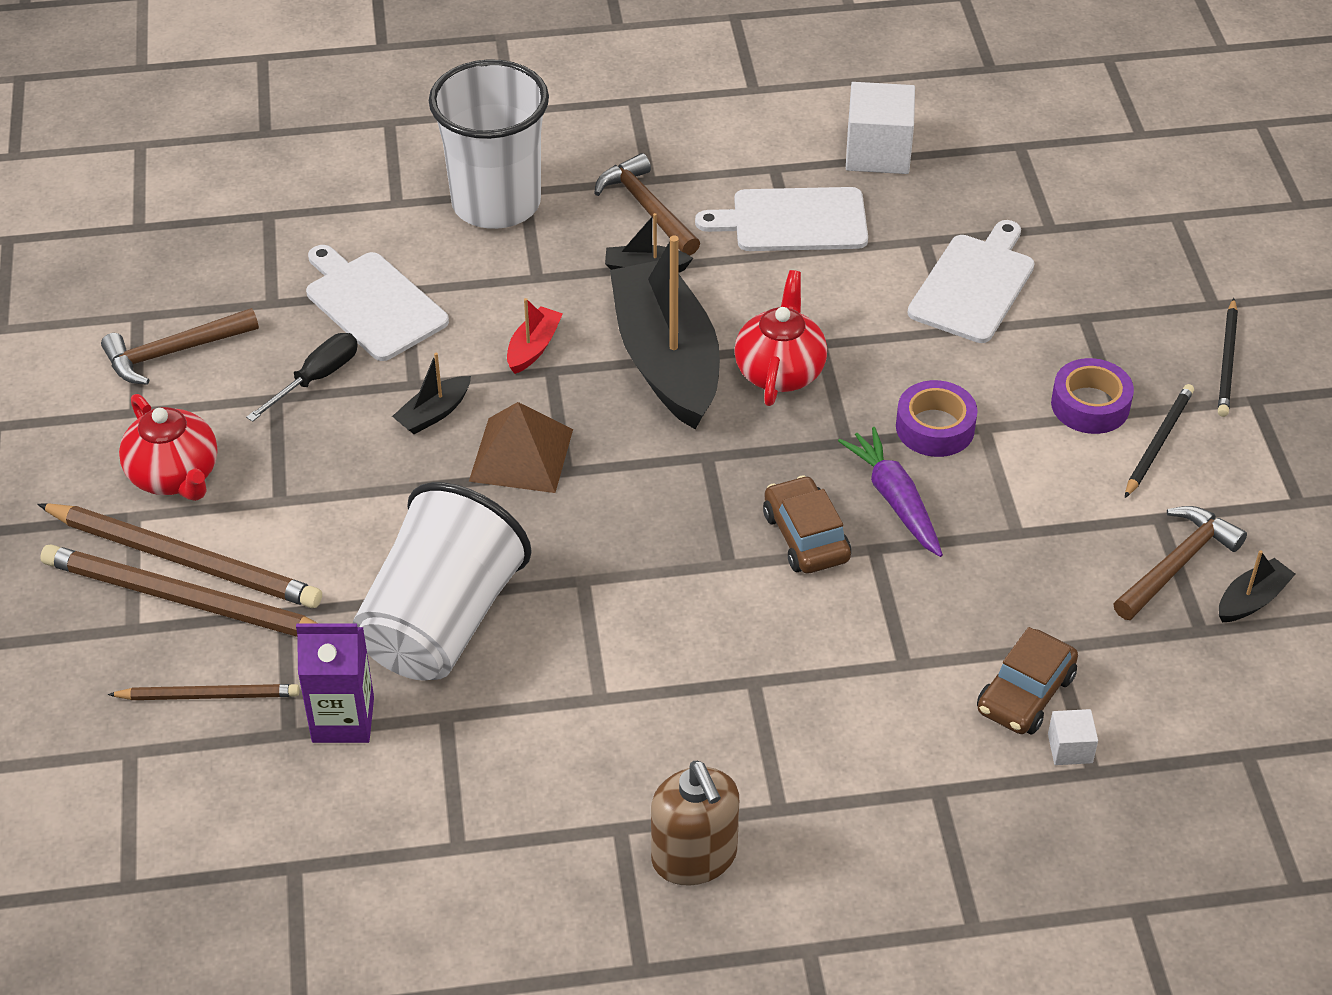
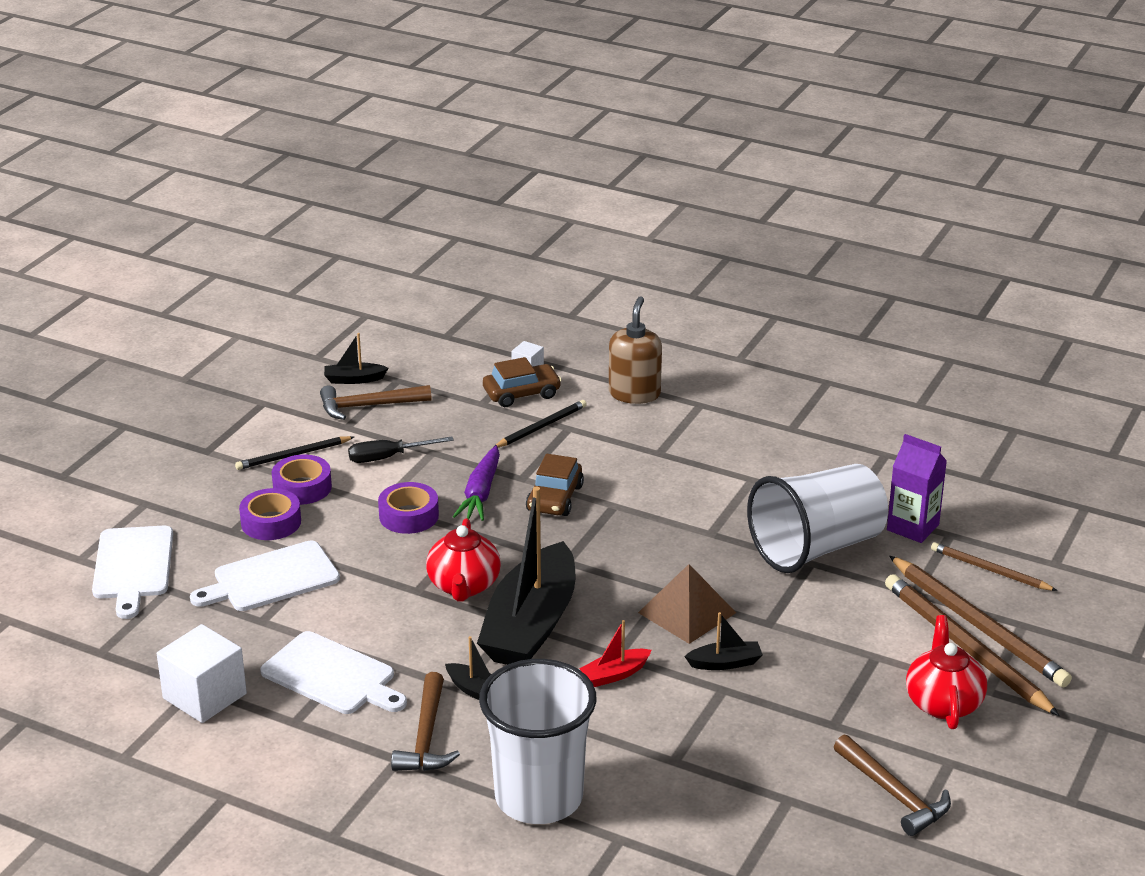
camera: 145 degrees left, 15 degrees down
brown hammer [101,308,259,385] -> brown hammer turned 45 degrees clockwise [834,735,951,836]
black screwdriver [246,333,358,422] -> black screwdriver moved to [348,436,454,463]
white cutting board [306,245,449,361] -> white cutting board moved to [92,526,173,619]
brown soap dispenser [651,761,739,885] -> brown soap dispenser moved to [609,296,662,404]
red teapot [734,270,827,406] -> red teapot turned 45 degrees counterclockwise [426,518,501,602]
black pencil [1218,298,1238,417] -> black pencil moved to [495,400,587,447]
none -> purple tape [239,488,301,540]

